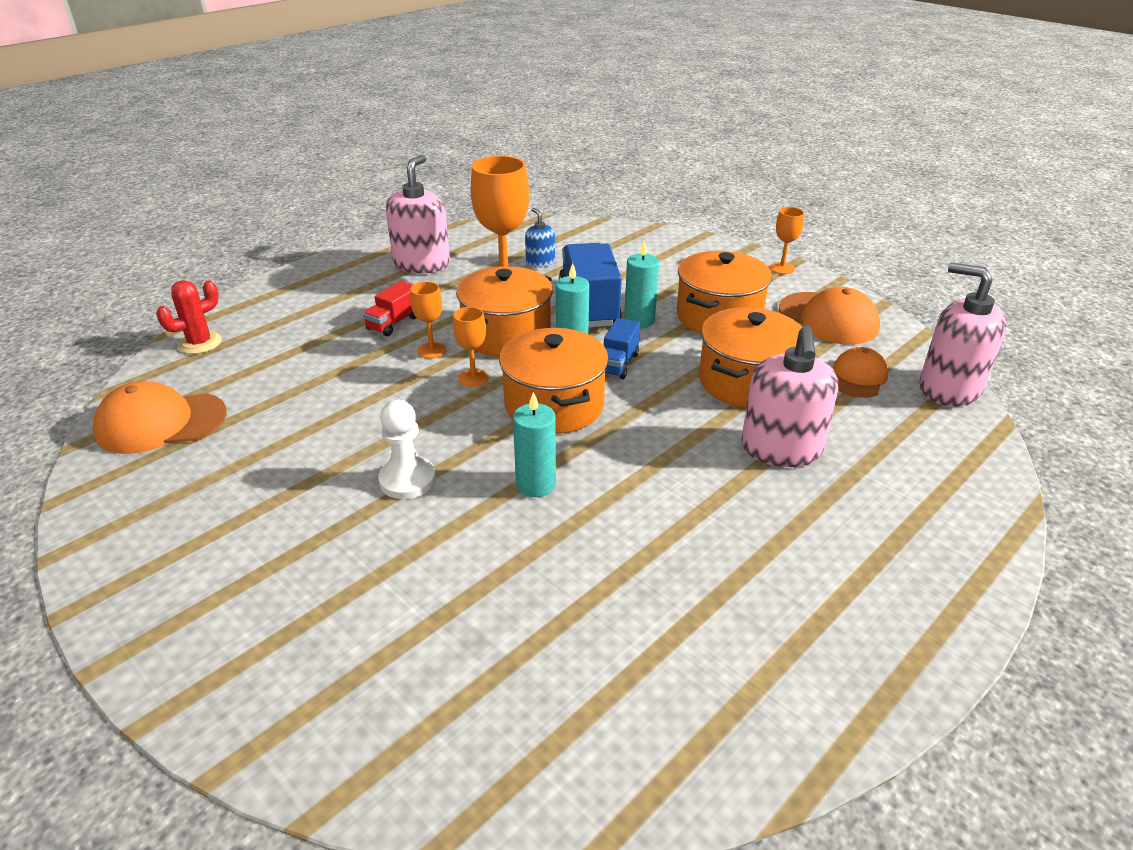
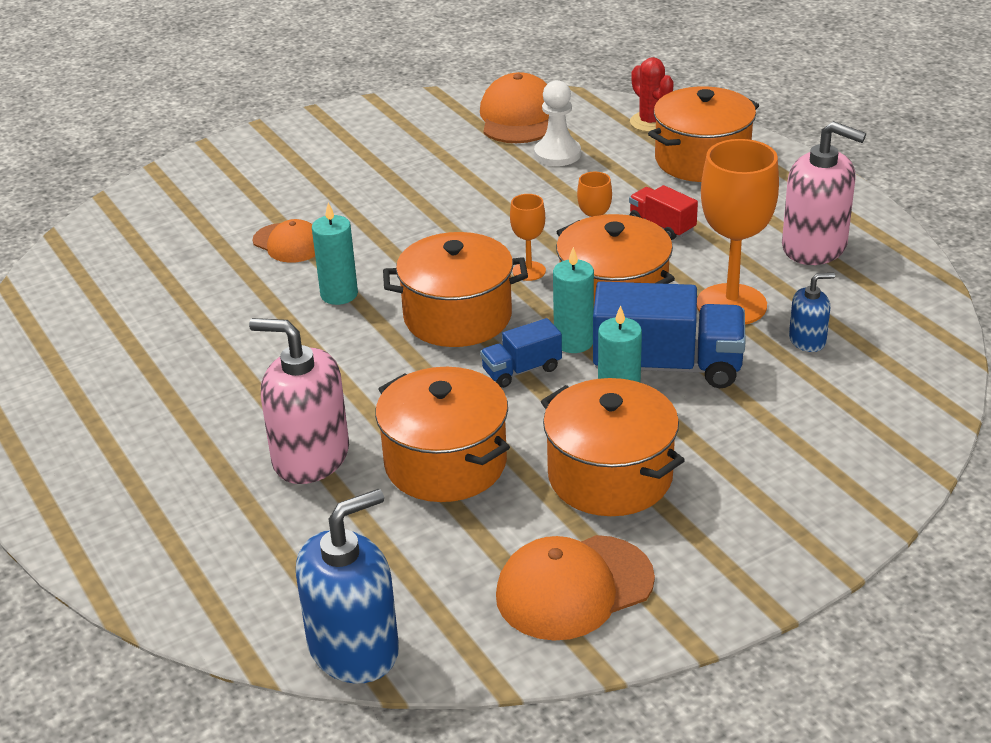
camera: 105 degrees right, 0 degrees up
white pawn [378,400,436,499] -> white pawn moved to [534,80,581,166]
blue truck [604,318,640,379] -> blue truck turned 60 degrees counterclockwise [480,318,562,388]
orange goblet [770,207,804,274] -> none
orange cap [833,347,888,398] -> orange cap moved to [253,219,315,263]
pink soap dispenser [919,262,1007,406] -> blue soap dispenser [296,489,399,683]
none -> orange pot [648,86,759,182]

